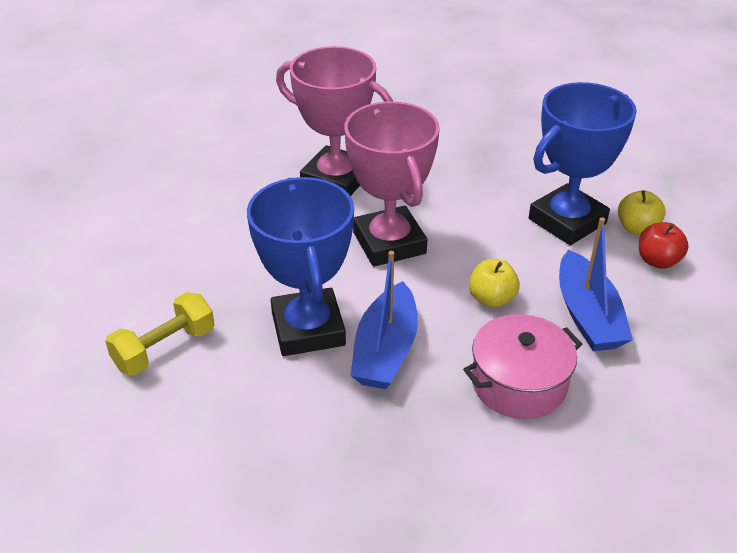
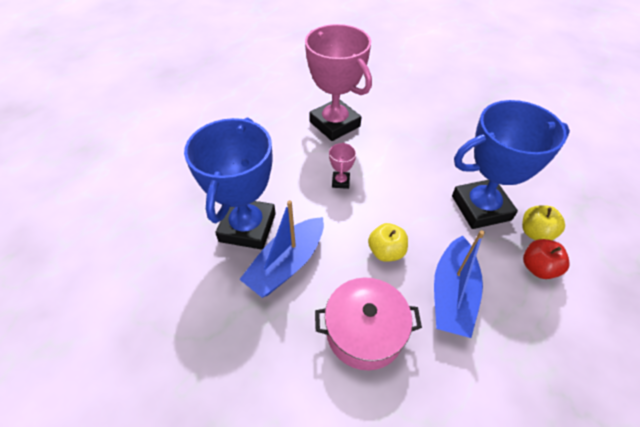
camera: 25 degrees right, 10 degrees up
yellow dumbbell [105,292,215,376] -> none
pink trophy [344,101,440,267] -> pink trophy [329,142,356,189], size x0.40

